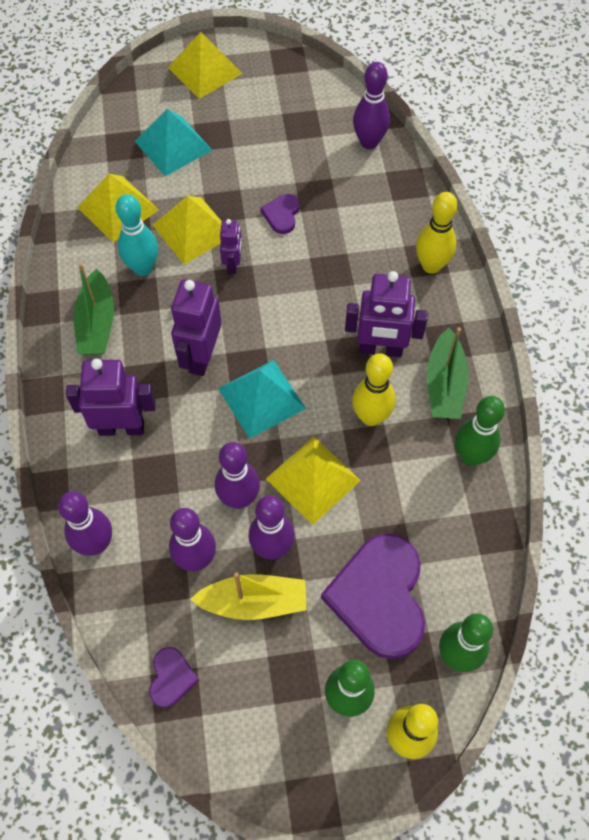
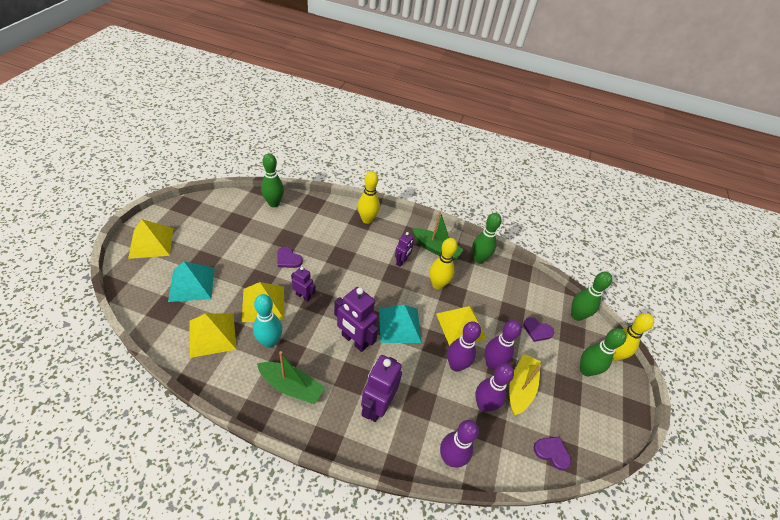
camera: 70 degrees left, 15 degrees down
purple heart [321,533,425,659] -> purple heart [523,317,554,342], size x0.46
purple robot [345,271,428,357] -> purple robot [395,232,414,267], size x0.57
purple bowling pin [353,62,390,149] -> green bowling pin [261,153,284,207]

